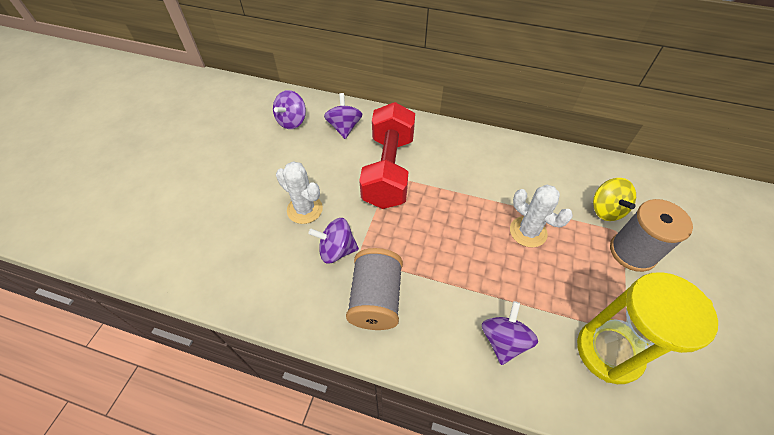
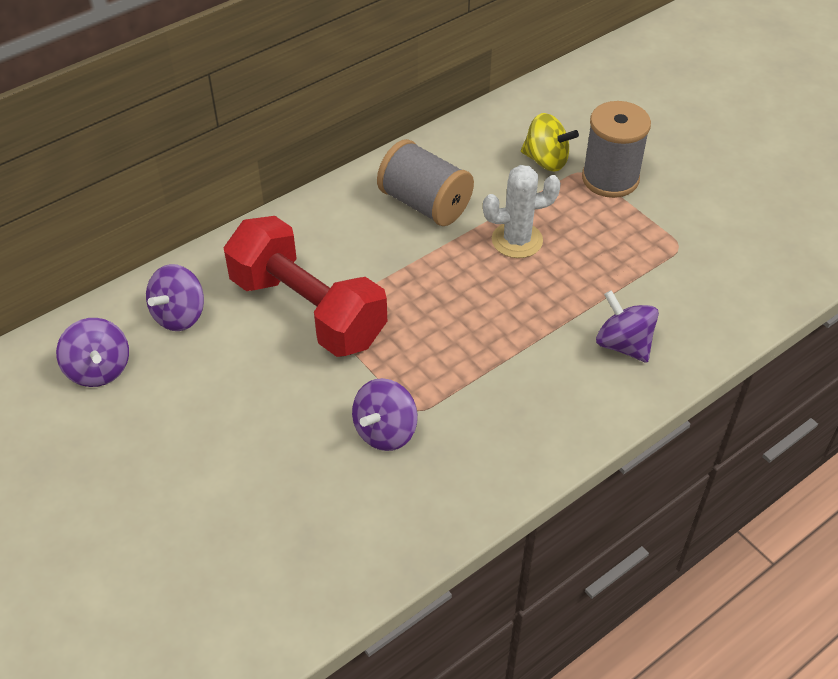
camera: 55 degrees left, 5 degrees down
white cactus [276,161,323,224] -> none
purple spinning top [324,93,362,139] -> purple spinning top turned 90 degrees counterclockwise [146,264,204,331]
grey spool [346,248,403,330] -> grey spool moved to [377,139,474,226]
yellow hourglass [577,272,718,384] -> none

